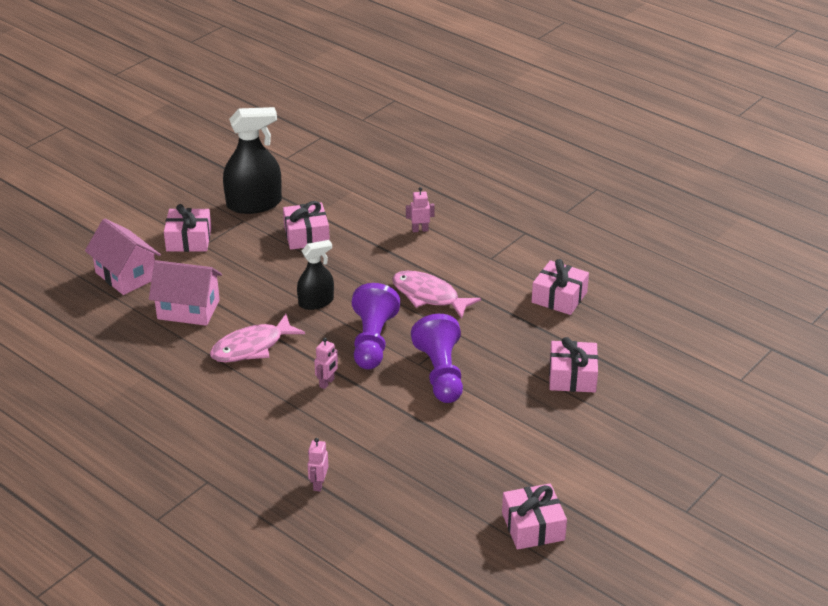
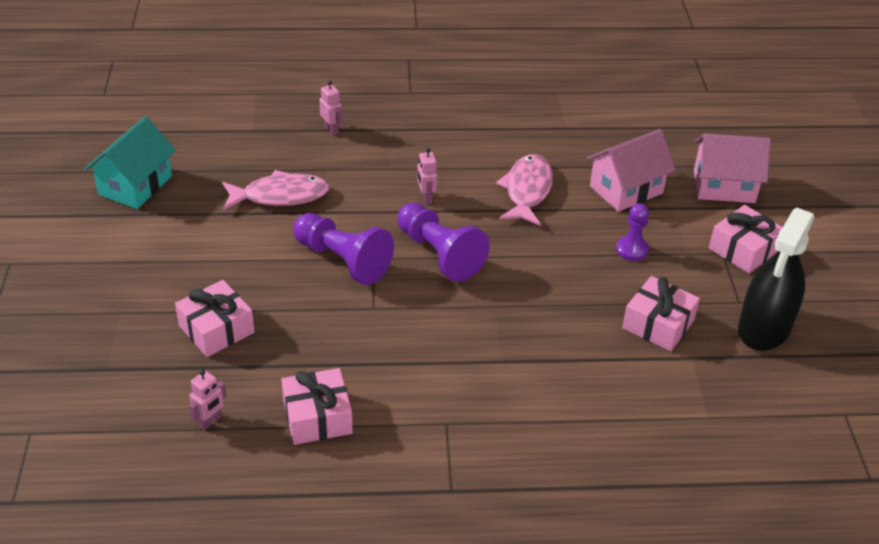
camera: 135 degrees right, 5 degrees up
black spray bottle [297,240,334,310] -> none
pink fish [392,271,481,319] -> pink fish moved to [222,170,330,210]
pink robot [406,187,435,232] -> pink robot moved to [189,369,227,430]
pink gift [502,483,567,550] -> turquoise house [85,116,176,209]
none -> purple pawn [616,203,649,261]

